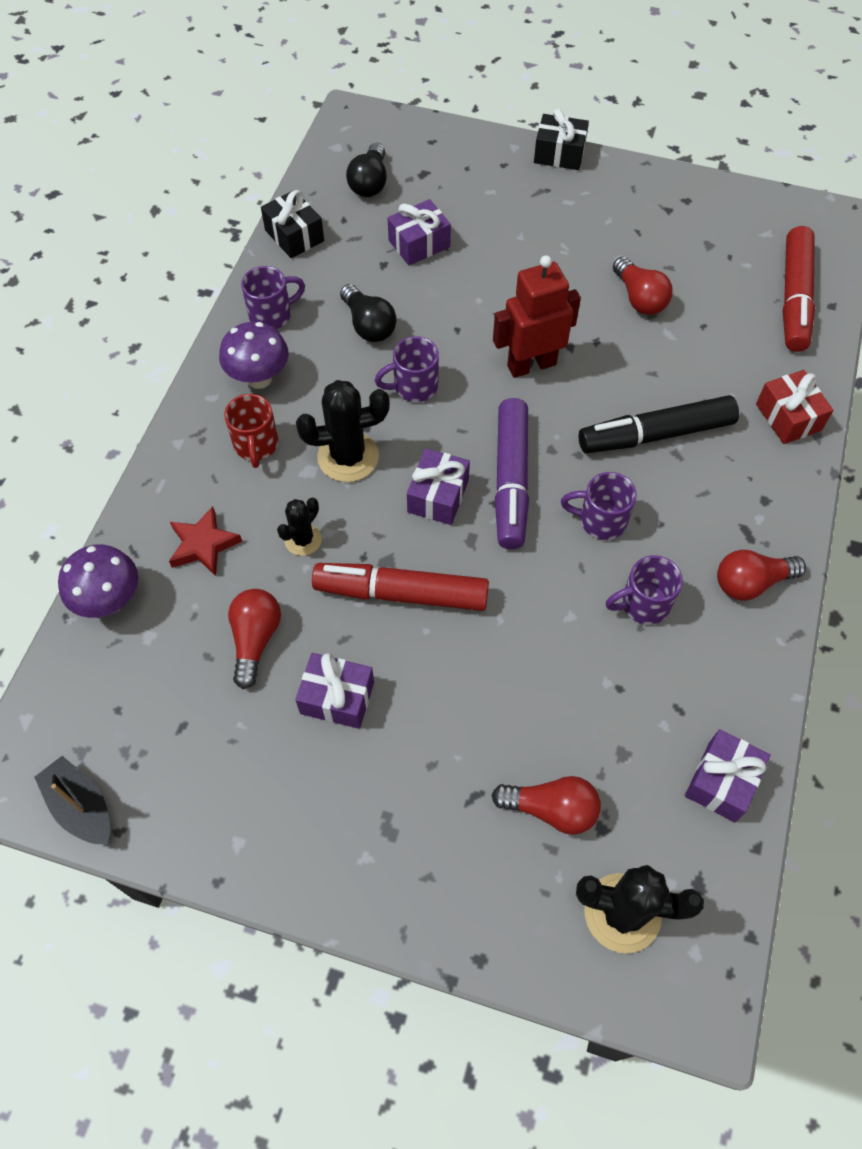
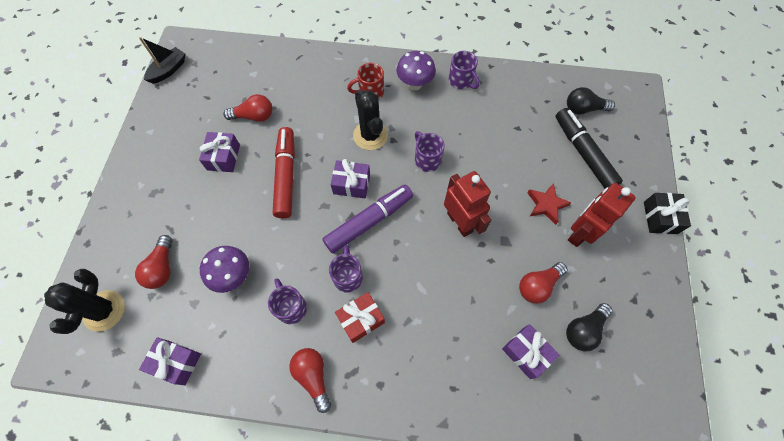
camera: 80 degrees right, 5 degrees up
purple mushroom [58,544,138,618] -> purple mushroom moved to [200,246,249,293]
red star [169,506,242,576] -> red star moved to [527,183,572,225]
black gift [261,190,324,258] -> none
black cactus [277,498,322,556] -> none
black light bulb [340,284,397,342] -> black light bulb moved to [566,303,613,351]
purple gift [388,199,451,265] -> purple gift moved to [502,324,560,379]
purple marker [495,398,529,549] -> purple marker turned 150 degrees clockwise [323,185,413,254]
black marker [579,395,739,453] -> black marker moved to [556,108,623,188]
red gift [756,370,833,444] -> red gift moved to [335,292,385,343]
red marker [783,226,815,352] -> none
none -> red robot [568,183,636,247]

